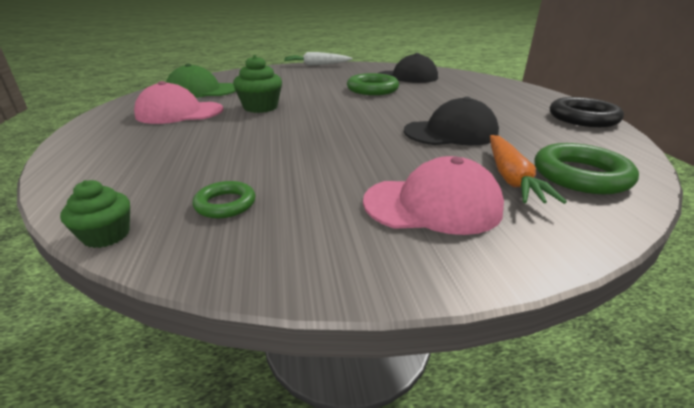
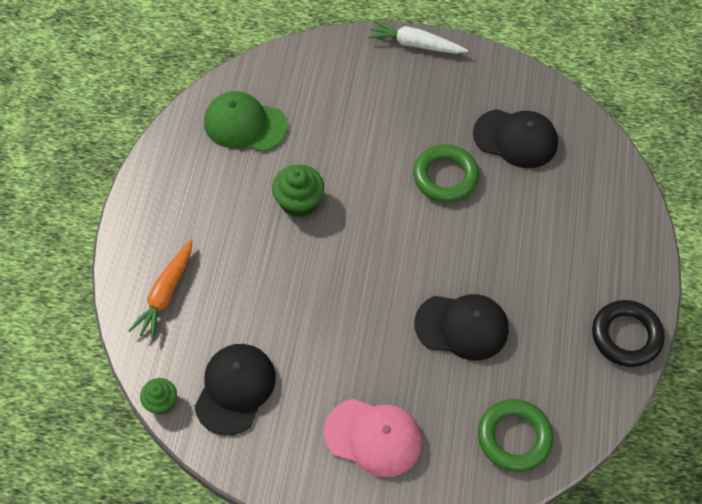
camera: 20 degrees right, 30 degrees up
pink cap [134,81,223,124] -> none
green ring [193,181,255,218] -> black cap [194,344,276,436]
orange carrot [490,135,567,204] -> orange carrot moved to [128,240,192,340]

